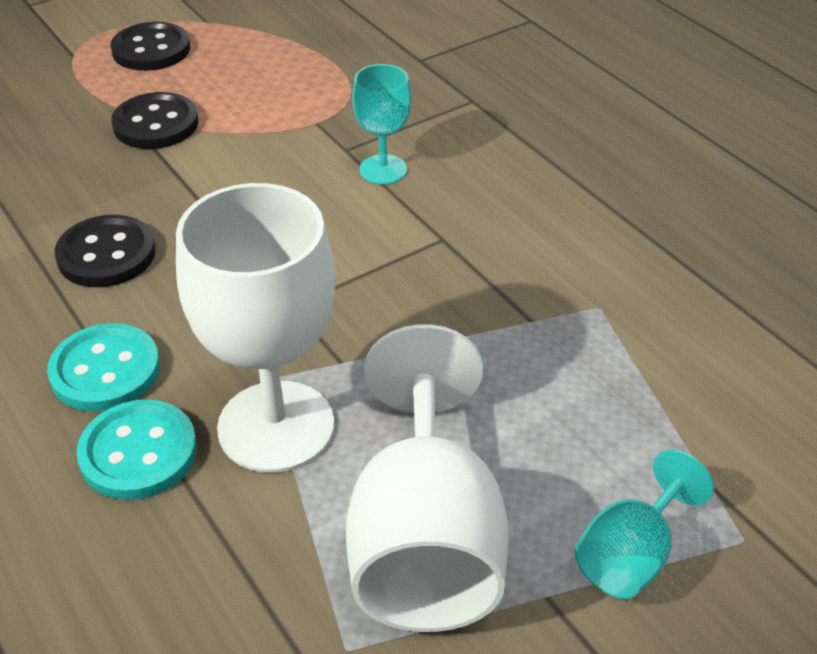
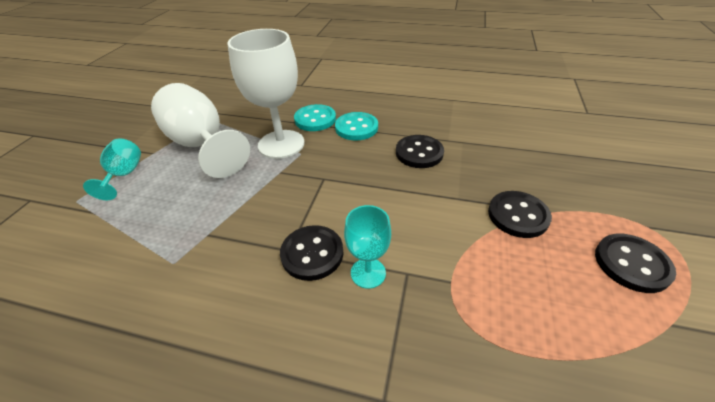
camera: 140 degrees right, 0 degrees up
none -> black button [280,225,344,281]

